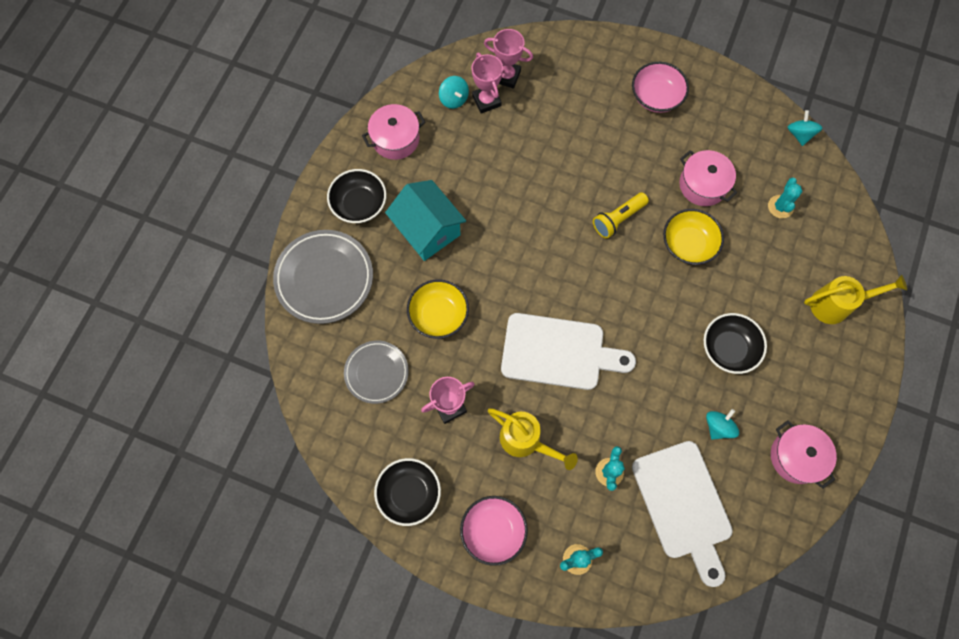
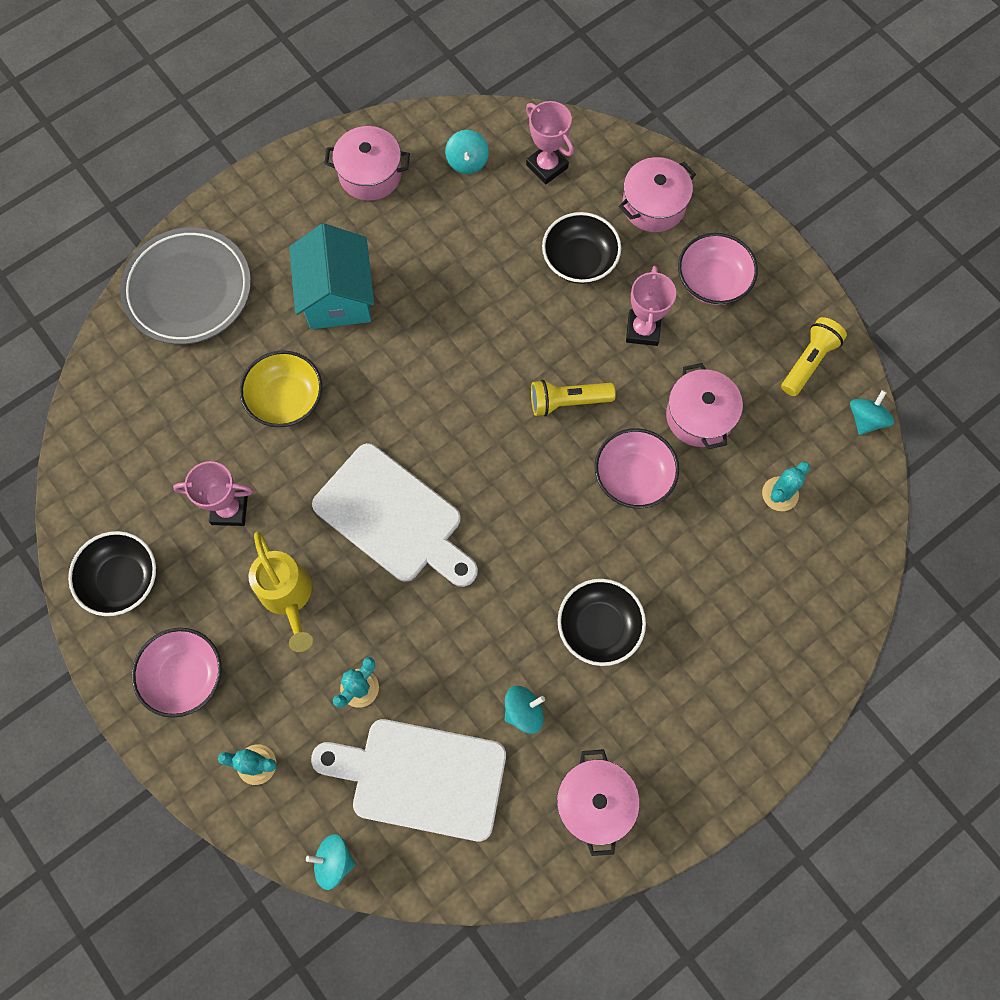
camera: 30 degrees right, 0 degrees up
black bowl [327,169,387,223] -> black bowl moved to [542,212,621,284]
grey plate [344,341,409,404] -> none
pink trophy [472,53,503,114] -> pink trophy moved to [626,266,676,346]
white cutting board [632,441,733,587] -> white cutting board turned 90 degrees clockwise [311,719,506,841]
yellow bowl [663,209,724,265] -> pink bowl [595,428,679,509]
yellow watering can [804,275,907,324] -> none
none -> turquoise spinning top [306,834,355,890]
none -> pink pot [619,157,696,232]
none -> yellow flashlight [781,317,847,396]

